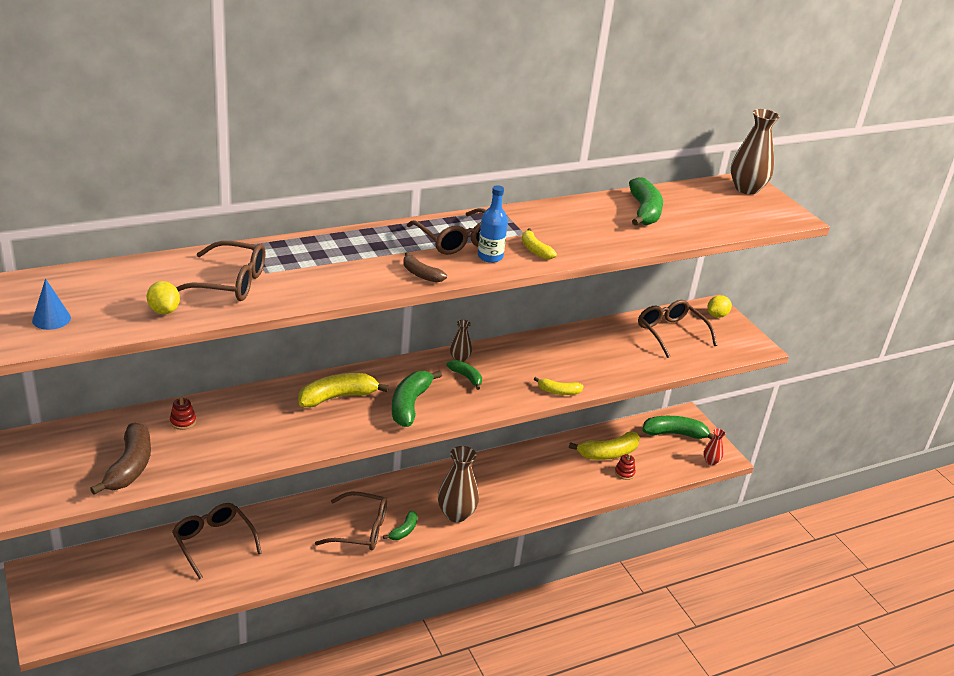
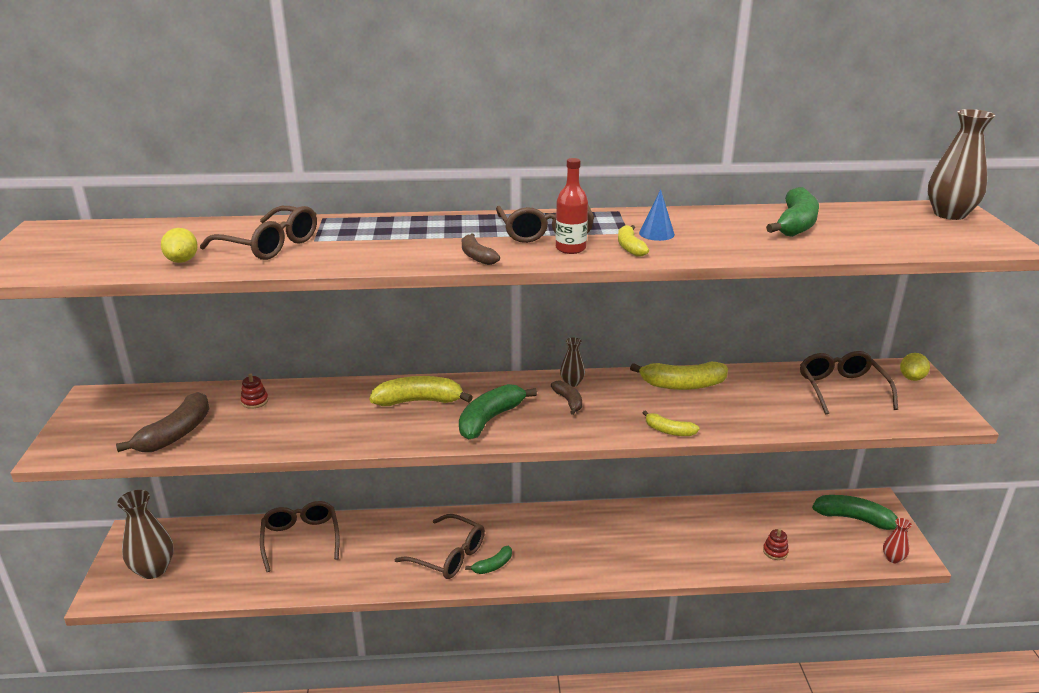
camera: 25 degrees right, 5 degrees down
blue cone [32,279,71,330] -> blue cone moved to [639,189,675,241]
brown vase [438,446,479,522] -> brown vase moved to [117,490,174,579]
green banana [446,360,482,390] -> brown banana [551,381,582,415]
blue bottle [478,185,508,263] -> red bottle [556,158,588,254]
yellow banana [569,431,640,460] -> yellow banana moved to [630,361,728,390]
yellow lemon [707,295,732,318] -> yellow lemon turned 45 degrees counterclockwise [900,353,930,381]

